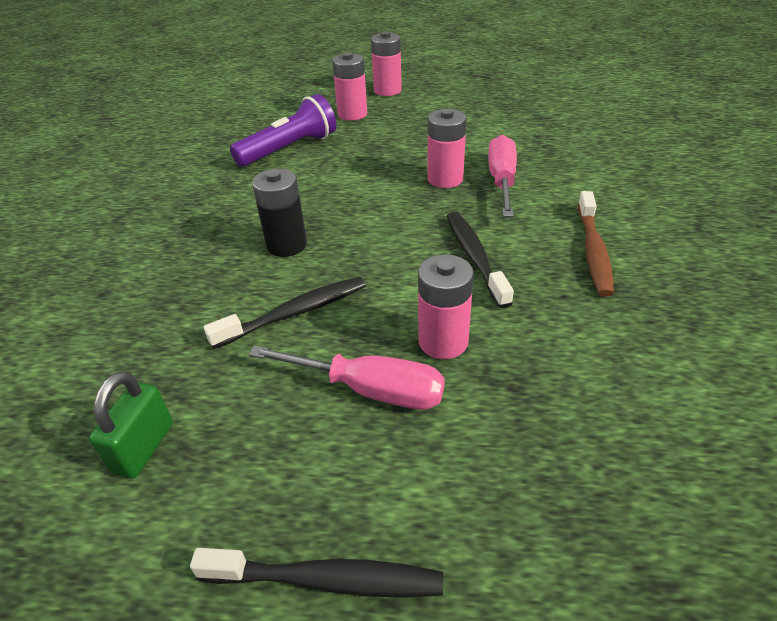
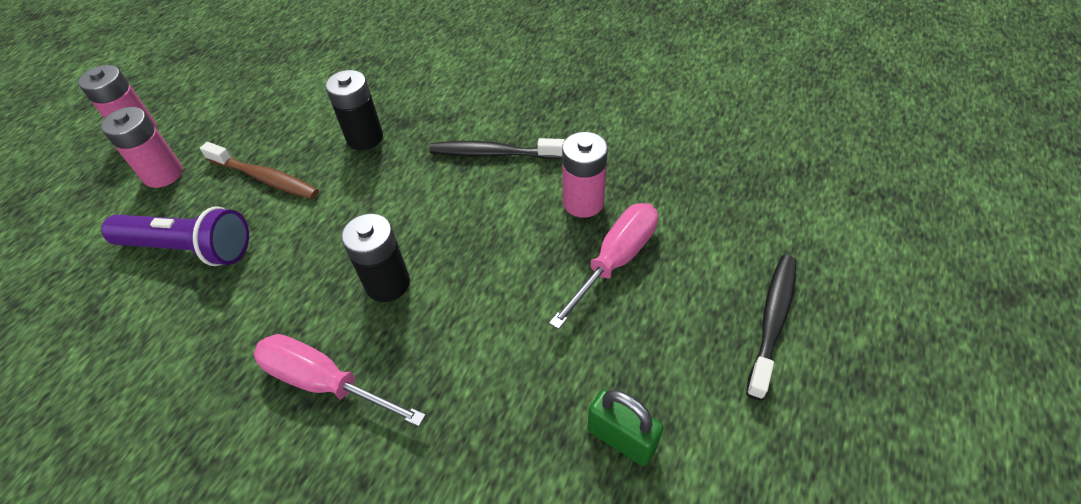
camera: 70 degrees left, 10 degrees up
black toothbrush [204,277,366,349] -> none
purple flashlight [230,94,336,167] -> purple flashlight turned 120 degrees clockwise [101,206,249,266]
pink battery [428,109,467,188] -> black battery [325,70,383,150]
pink screwdriver [488,135,517,217] -> pink screwdriver moved to [254,334,426,427]
brown toothbrush [578,191,614,297] -> brown toothbrush moved to [200,142,319,199]

